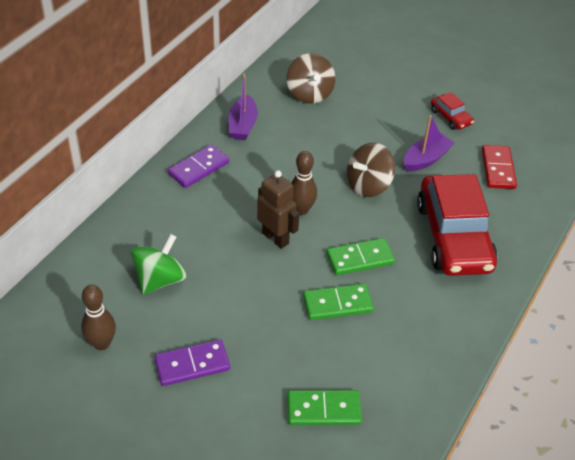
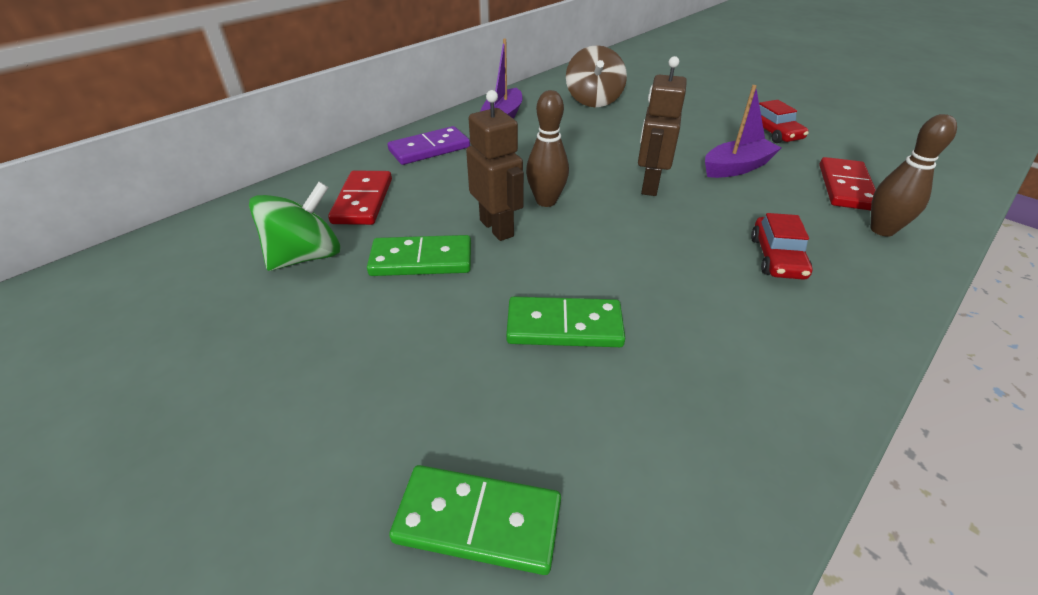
camera: 15 degrees right, 5 degrees down
brown bowling pin [81,285,116,350] -> brown bowling pin moved to [871,114,957,237]
purple domino [154,339,230,386] -> none
green domino [326,238,395,275] -> green domino moved to [367,235,471,276]
brown spinning top [347,143,395,197] -> brown robot [638,56,687,196]
red car [417,174,497,276] -> red car [751,213,813,280], size x0.44
none -> red domino [328,170,392,225]

